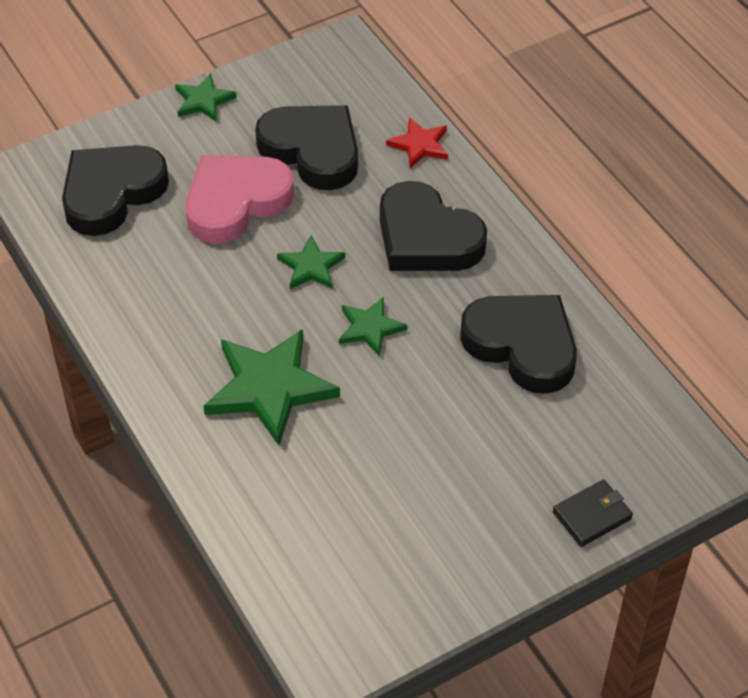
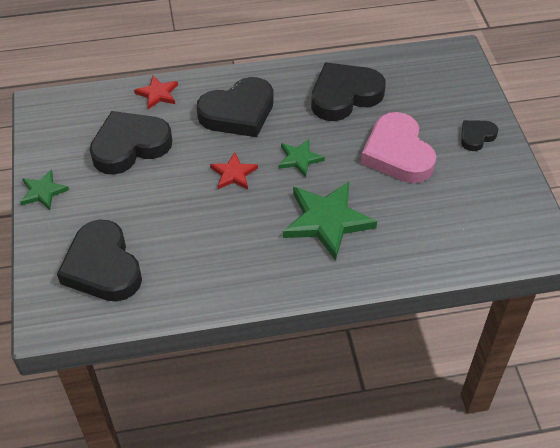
camera: 70 degrees left, 0 degrees up
pink heart [185,155,294,244] -> pink heart moved to [361,112,436,183]
green star [277,235,345,289] -> red star [210,152,258,190]
black wallet [553,480,633,547] -> none
none -> black heart [461,120,498,151]

